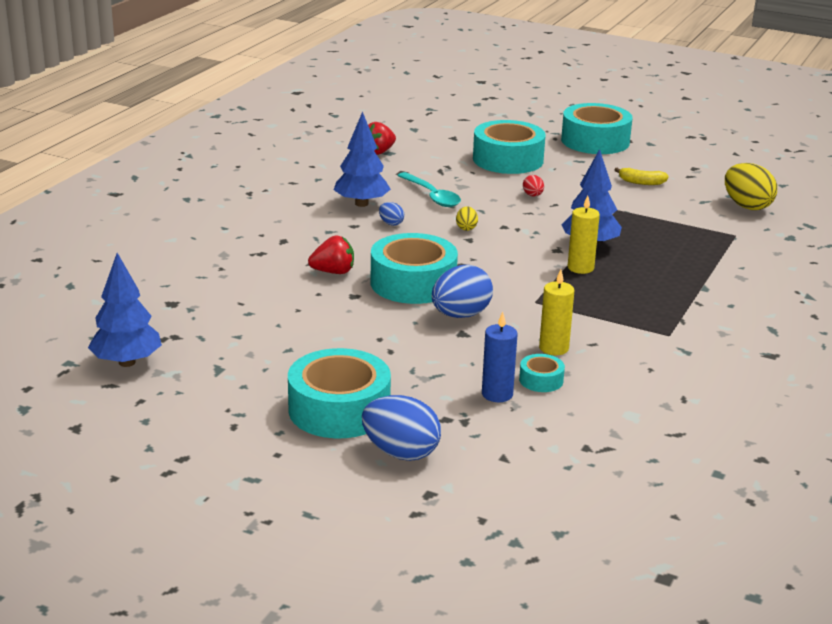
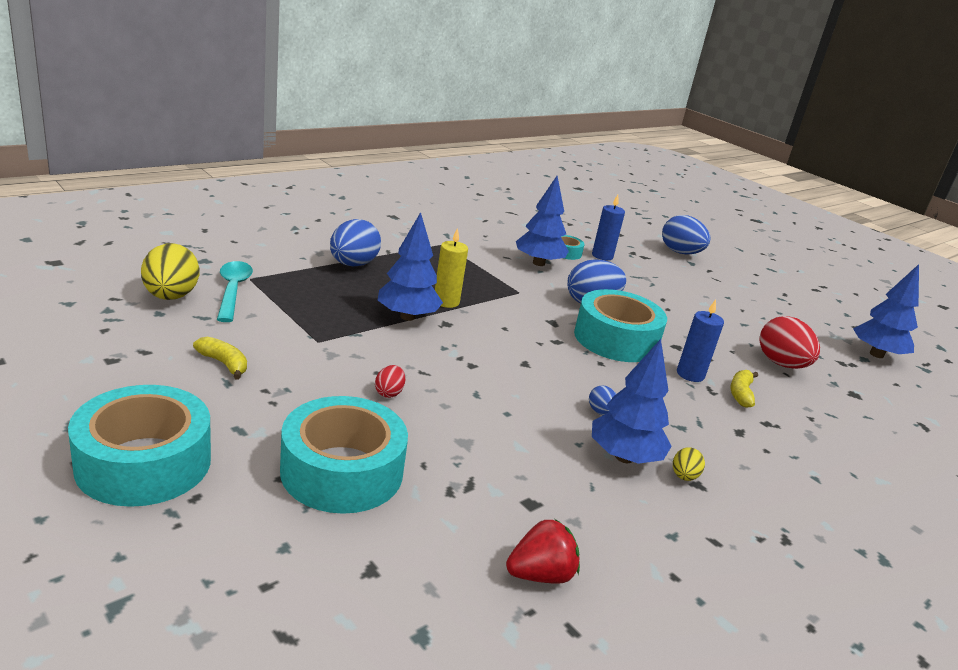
camera: 160 degrees left, 0 degrees up
turquoise tape [288,348,391,438] -> none
red strawberry [308,235,354,274] -> blue candle [677,300,724,382]
turquoise spoon [397,172,461,207] -> turquoise spoon moved to [217,261,253,322]
yellow egg [456,206,478,231] -> yellow egg moved to [673,447,705,481]
yellow candle [539,270,574,355] -> blue tree [516,176,569,266]
none -> blue egg [330,219,381,266]
none -> yellow banana [730,370,758,408]
none -> red egg [760,316,820,369]

